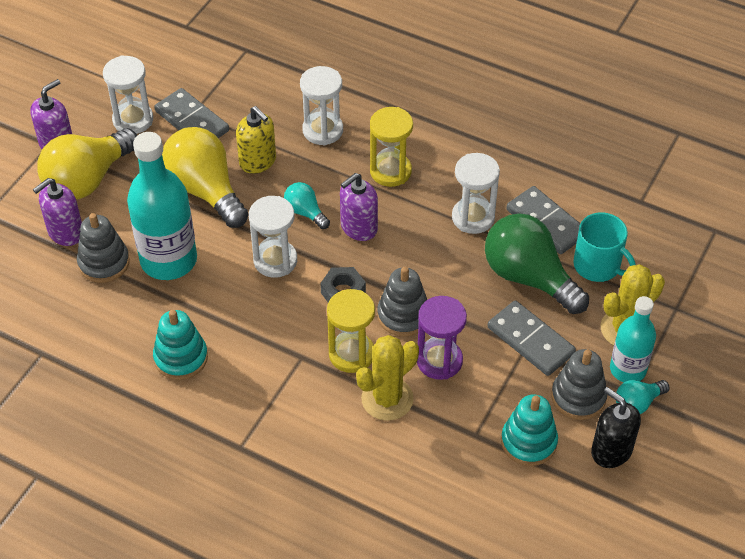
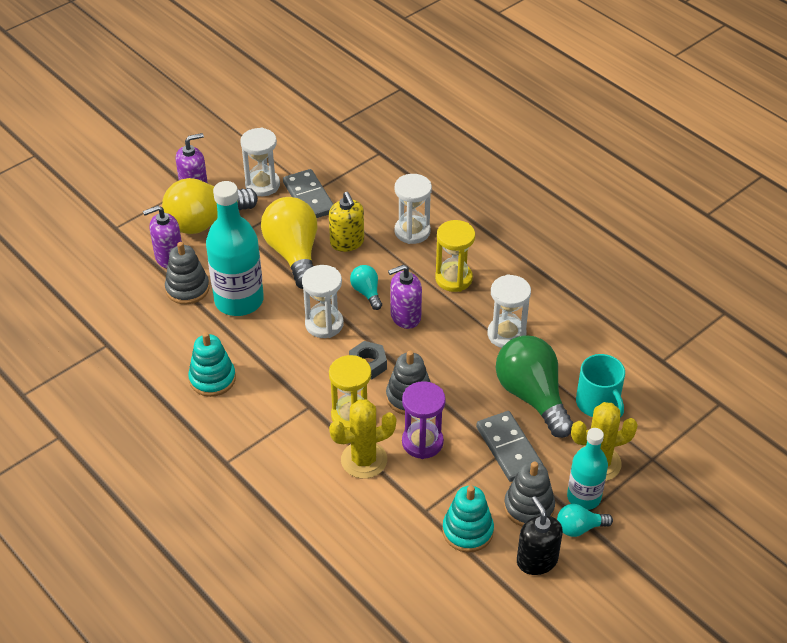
camera: 20 degrees right, 5 degrees down
grey domino [506,186,581,254] -> none

